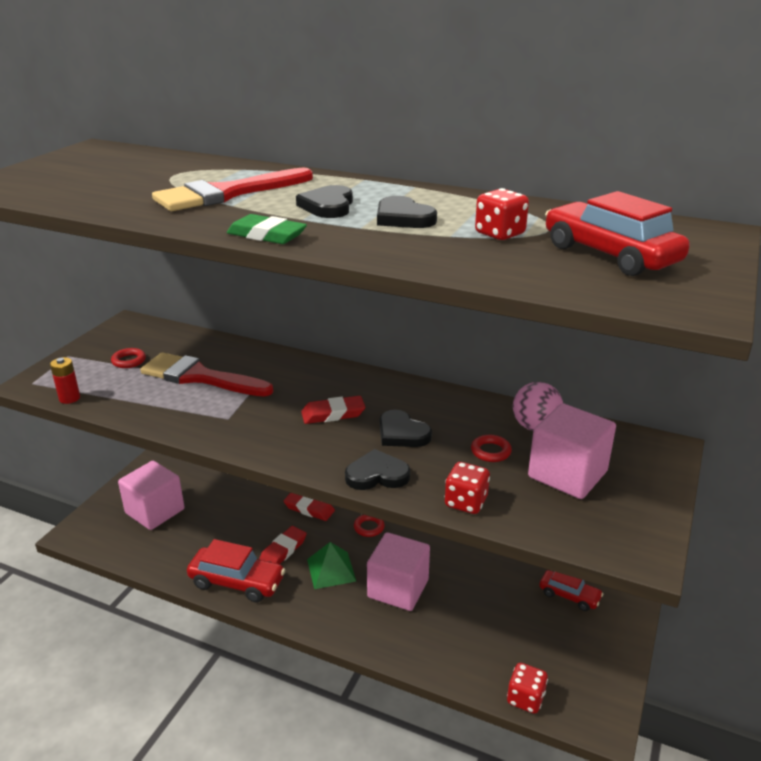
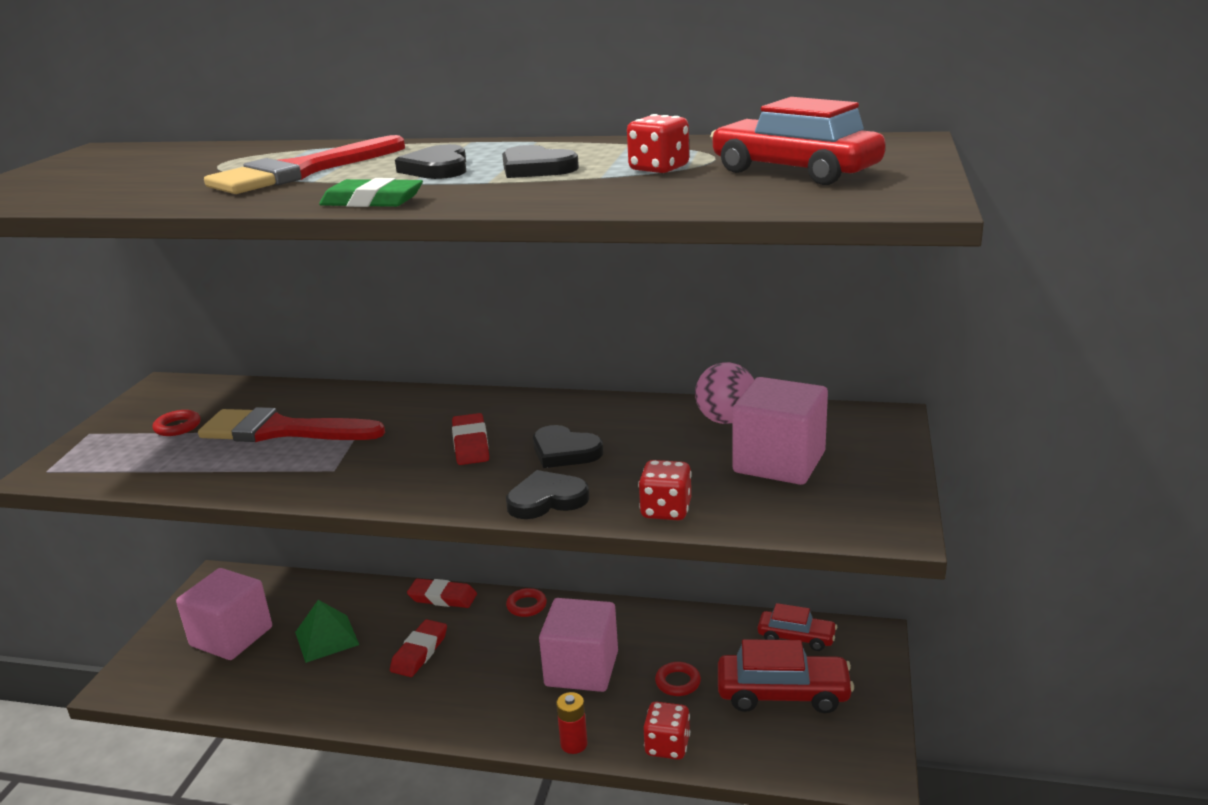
camera: 10 degrees left, 5 degrees down
red battery [50,357,80,404] -> red battery moved to [556,692,588,754]
red car [187,539,285,602] -> red car moved to [718,639,854,713]
red eraser [301,396,365,424] -> red eraser turned 75 degrees counterclockwise [452,413,489,465]
green pyramid [307,542,356,589] -> green pyramid moved to [295,600,359,663]
red ring [471,435,512,462] -> red ring moved to [655,662,701,696]
red dice [507,663,548,714] -> red dice moved to [643,702,690,760]

